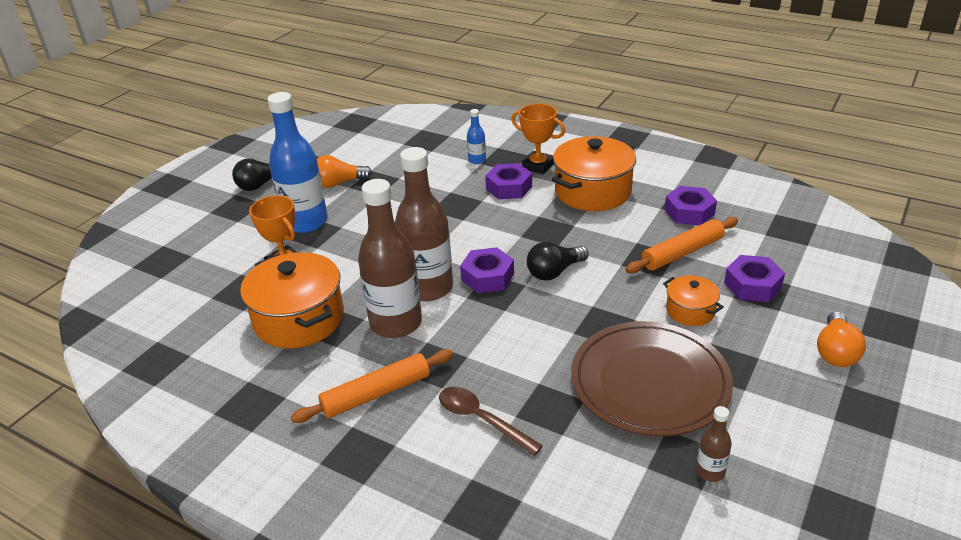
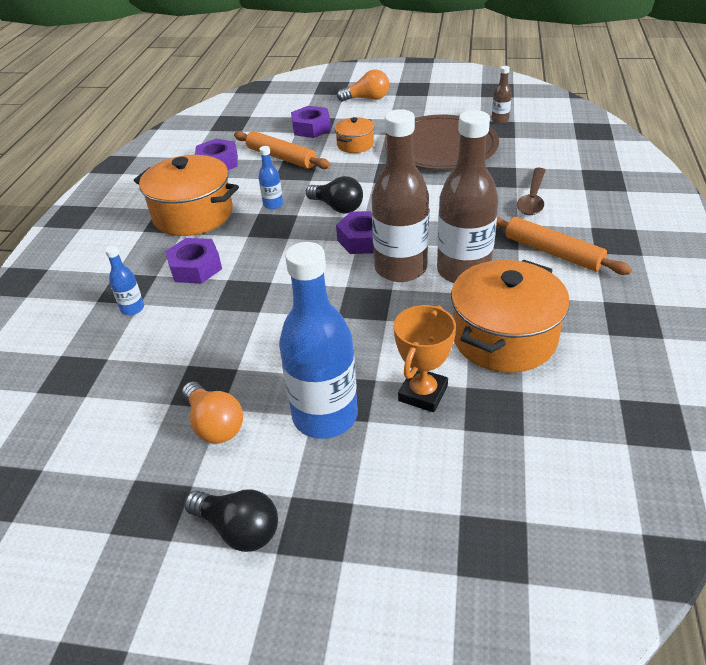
camera: 110 degrees left, 5 degrees up
orange trophy [511,104,565,174] -> none
none -> blue bottle [259,146,283,209]

